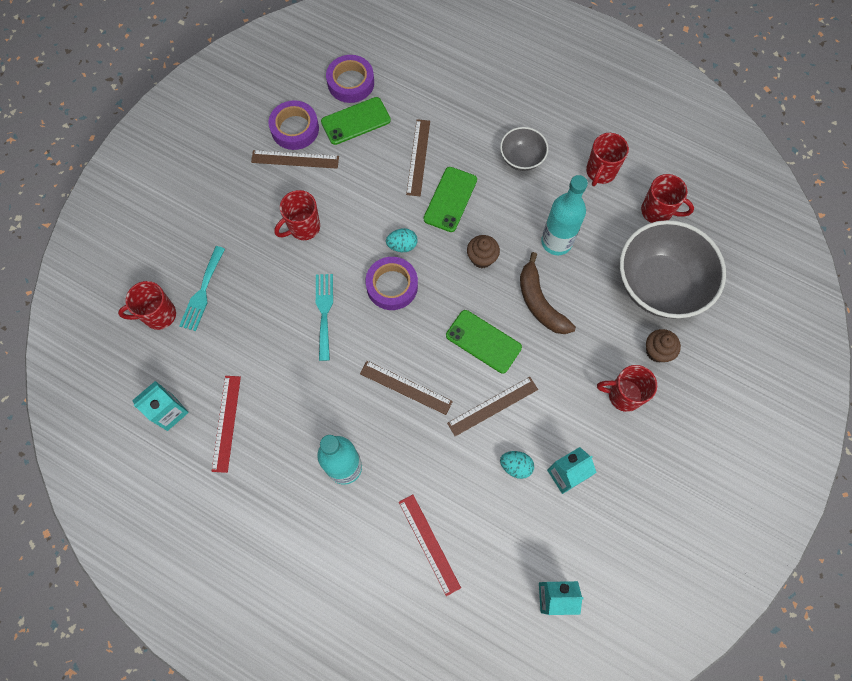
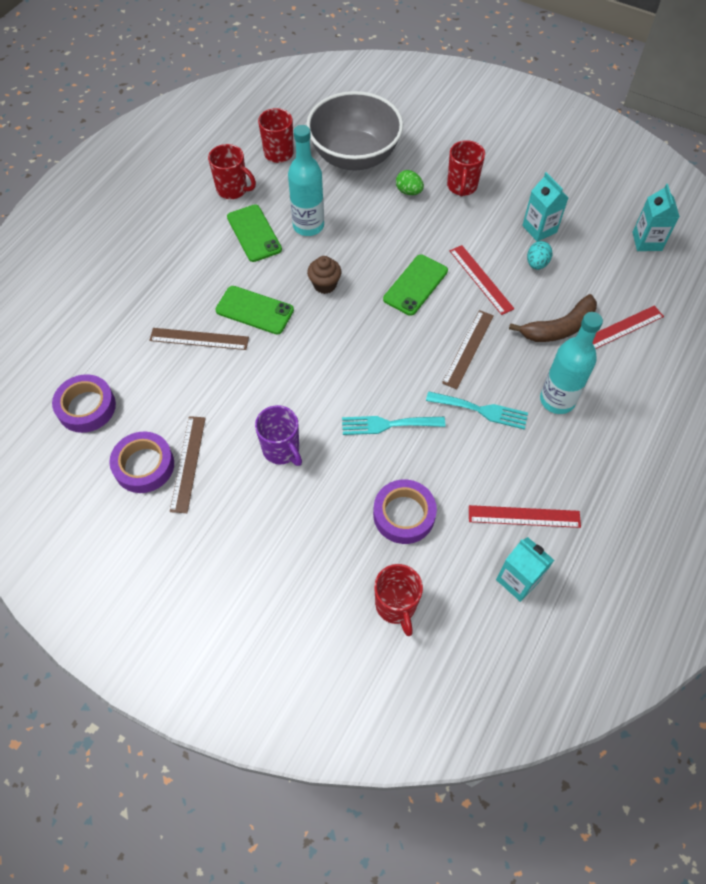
camera: 90 degrees left, 10 degrees down
turquoise fork [179,246,225,331] -> turquoise fork moved to [426,391,528,430]
red mug [274,190,320,240] -> purple mug [255,405,302,466]
green phone [321,97,391,145] -> green phone moved to [227,204,282,262]
purple tape [365,257,418,310] -> purple tape moved to [373,480,437,544]
turquoise egg [386,228,417,252] -> none
brown ruler [447,377,538,436] -> red ruler [450,245,514,315]
grey bowl [500,127,548,171] -> none
brown banana [520,252,576,334] -> brown banana moved to [509,294,597,342]
brown cupcake [646,329,681,362] -> none
none -> green egg [396,170,424,195]

